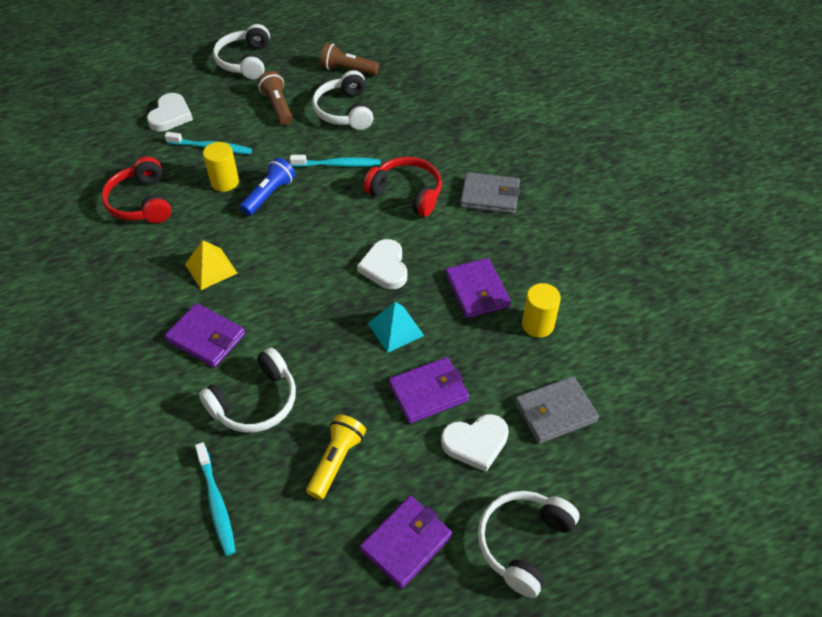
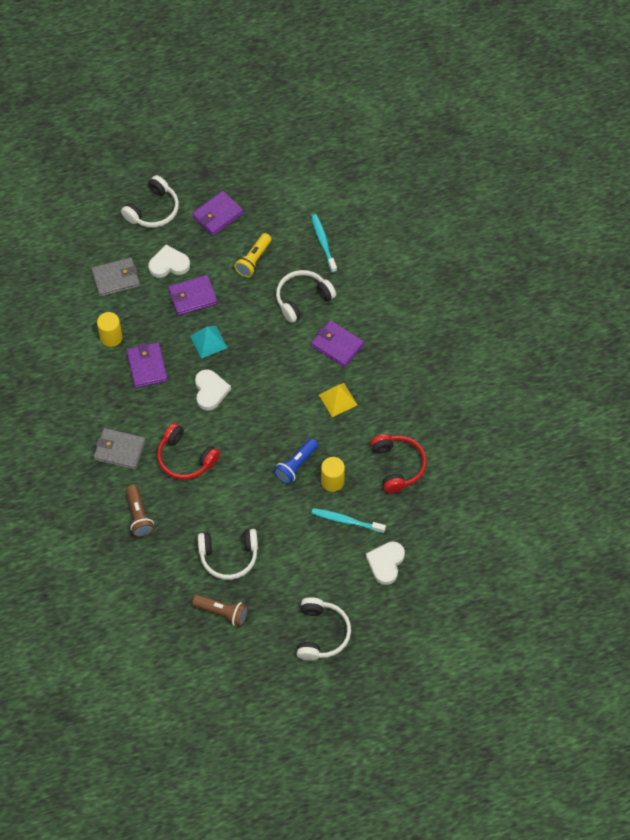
camera: 175 degrees left, 10 degrees up
brown flashlight [258,71,293,125] -> brown flashlight moved to [126,485,154,537]
turquoise toothbrush [290,155,380,167] -> none
white headphones [312,70,373,130] -> white headphones turned 90 degrees clockwise [198,529,258,580]

